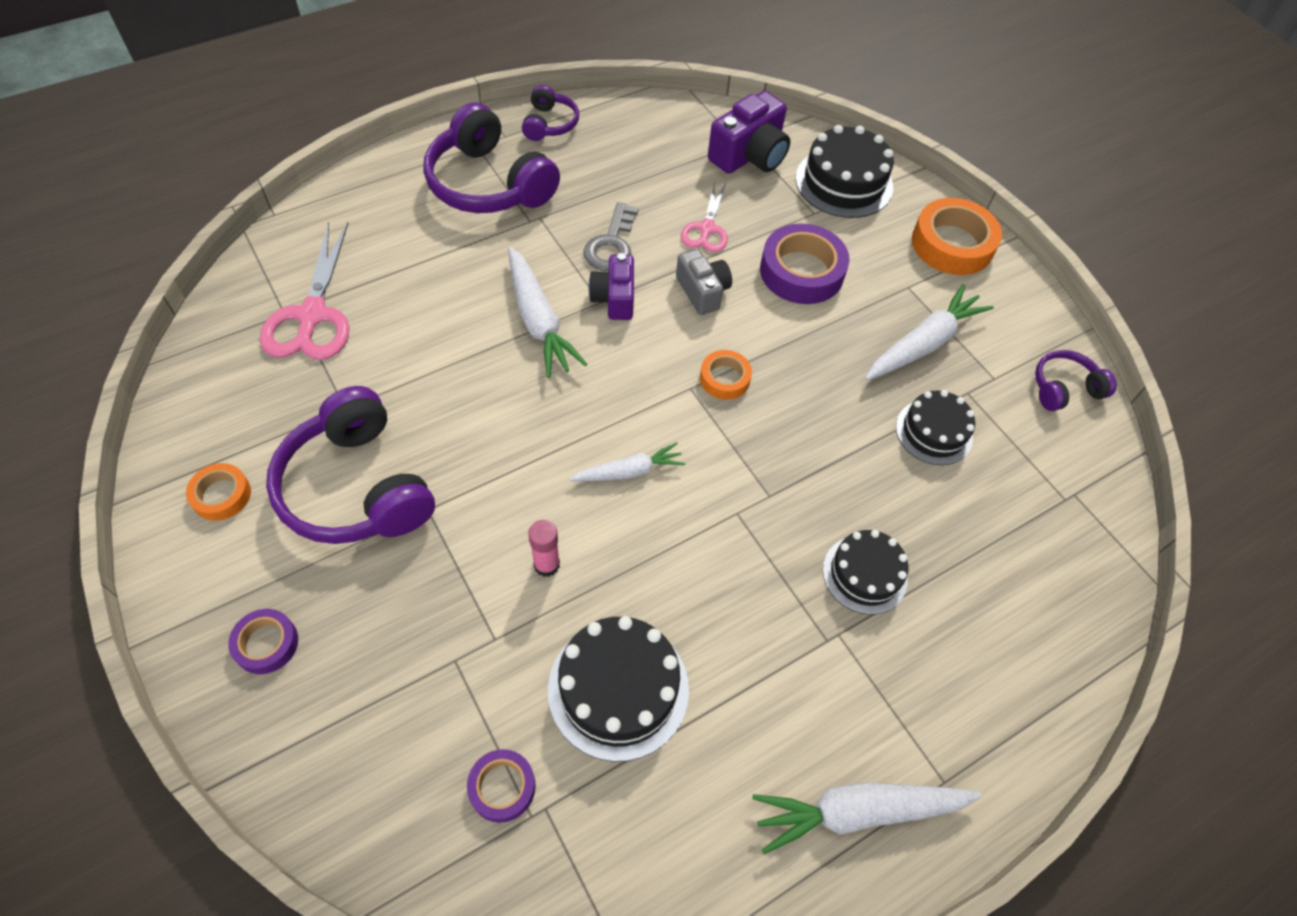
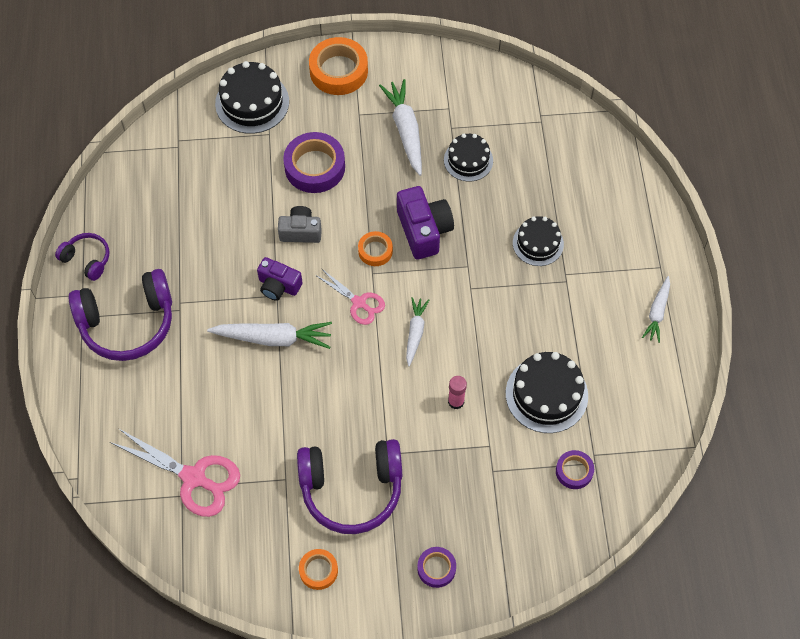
camera: 60 degrees left, 5 degrees up
grey key [583,202,639,271] -> none
pink scissors [681,182,728,252] -> pink scissors moved to [317,269,385,325]
purple camera [708,91,790,174] -> purple camera moved to [397,186,454,259]
white carrot [752,782,982,854] -> white carrot [642,276,670,343], size x0.61
purple headphones [1035,350,1117,411] -> none

